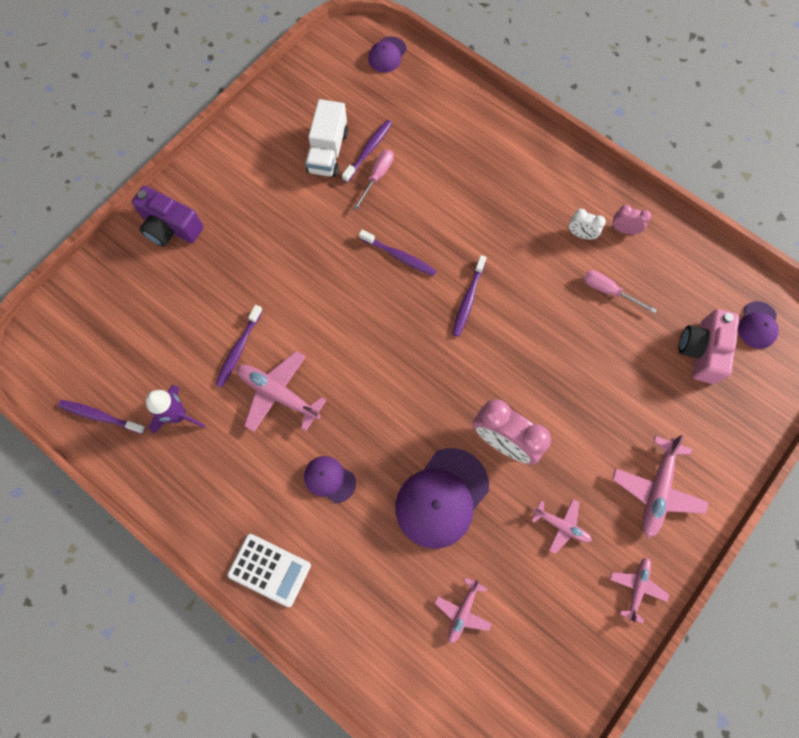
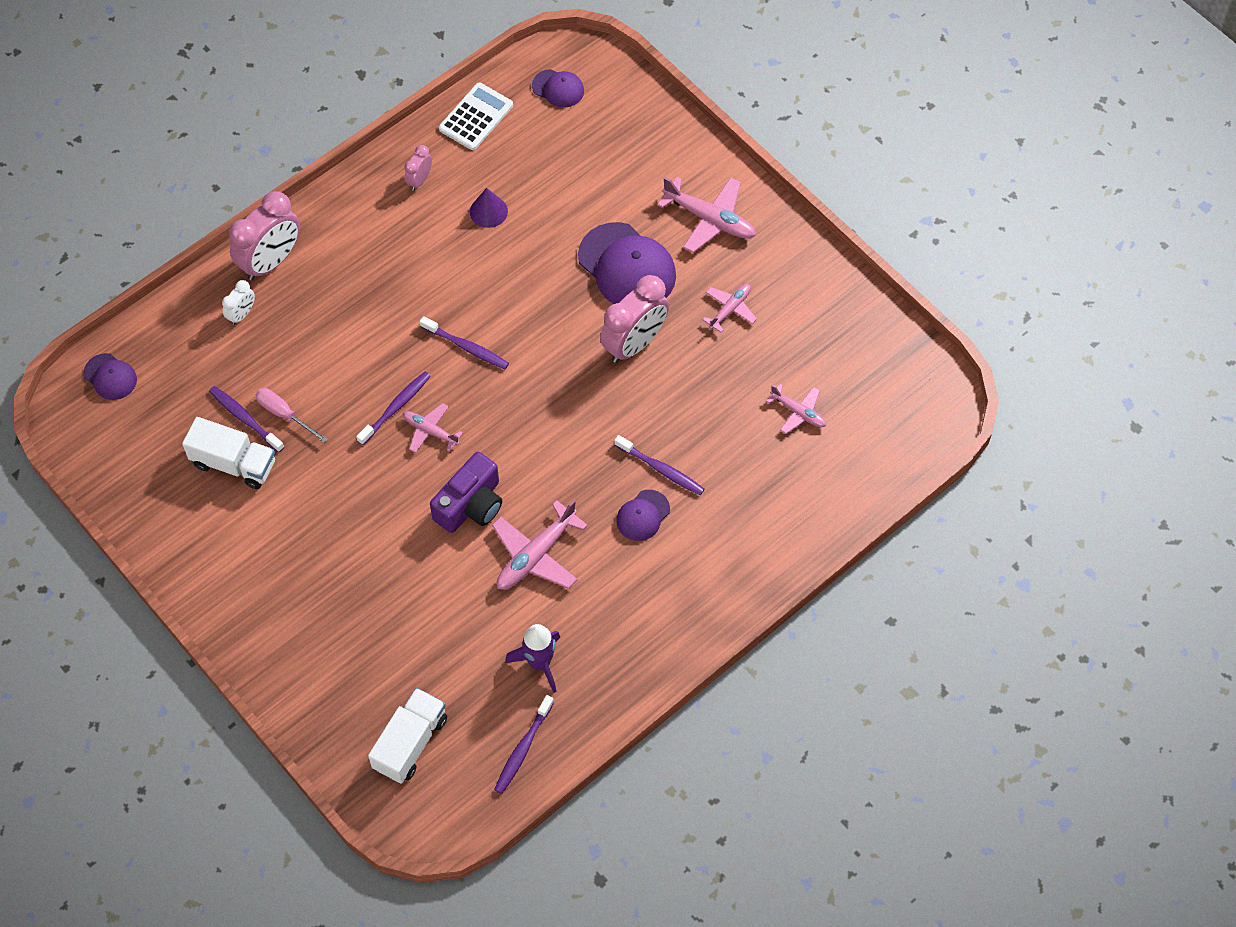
camera: 80 degrees left, 10 degrees down
purple camera [132,186,203,247] -> purple camera moved to [430,452,502,533]
purple toothbrush [215,305,263,388] -> purple toothbrush moved to [614,435,704,495]
white calculator [227,534,311,607] -> white calculator moved to [439,83,513,150]
purple cap [395,448,489,548] -> purple cap moved to [578,222,676,304]
white clock [569,209,606,240] -> white clock moved to [222,280,255,325]
pink screwdriver [584,270,657,314] -> purple cone [470,188,508,228]
pink plane [610,557,669,623] -> pink plane moved to [403,403,463,453]
pink camera [678,309,739,384] -> none
none -> pink clock [229,191,300,280]
none -> white truck [368,688,447,784]

